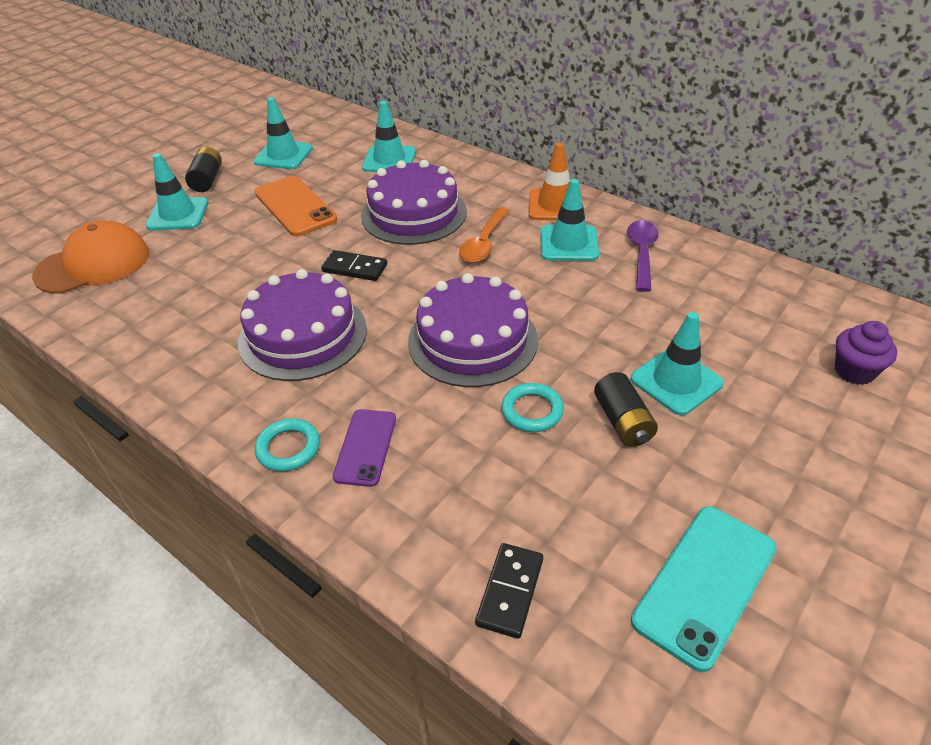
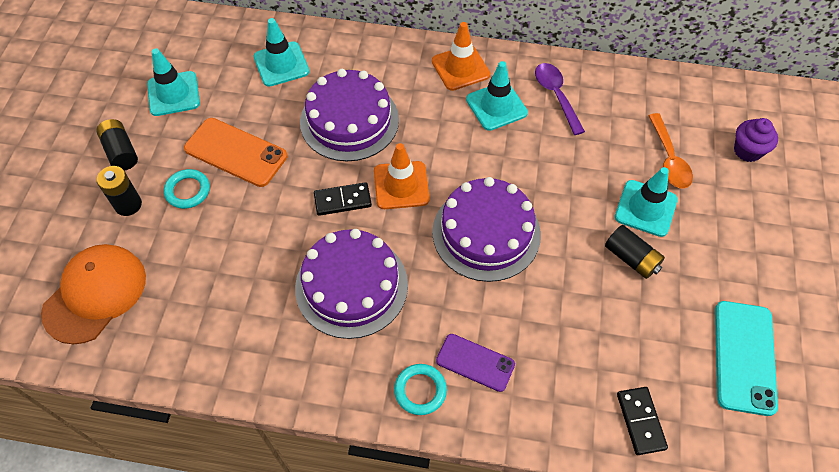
camera: 30 degrees left, 15 degrees up
turquoise traffic cone [146,153,208,231] -> black battery [97,166,142,216]
purple phone [333,409,396,487] -> purple phone turned 45 degrees counterclockwise [436,334,515,392]
orange spoon [459,207,509,263] -> orange spoon moved to [648,113,693,189]
turquoise ring [501,383,564,432] -> turquoise ring moved to [164,169,210,209]
none -> orange traffic cone [374,143,430,209]

